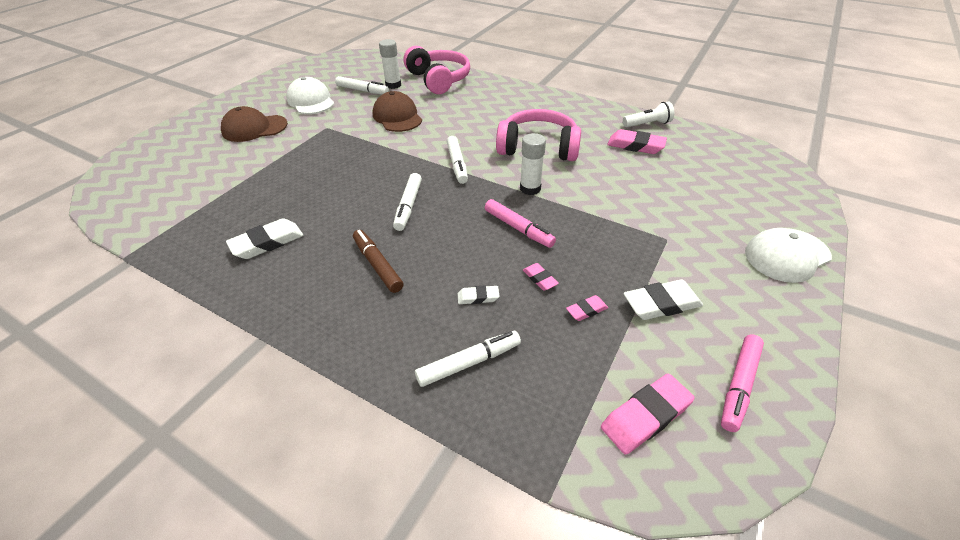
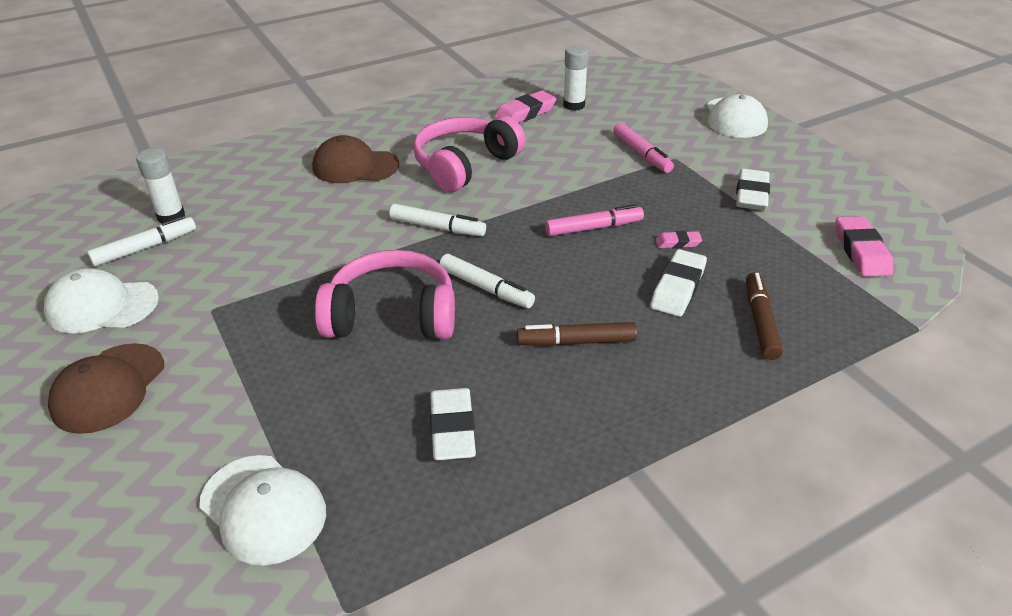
camera: 60 degrees left, 5 degrees down
brown cap [373,91,422,132] -> brown cap moved to [312,135,399,183]
pink headphones [404,46,470,94] -> pink headphones moved to [315,250,455,339]
white marker [415,331,521,387] -> brown marker [746,272,783,360]
white eraser [458,285,499,304] -> white eraser [650,249,707,317], size x1.84
white glue stick [520,133,546,195] -> white glue stick moved to [563,45,589,111]
pink eraser [566,295,608,321] -> none
white flashlight [623,101,674,127] -> none
pink marker [721,335,764,432] -> pink marker moved to [613,123,674,173]
none -> white cap [199,455,326,566]

